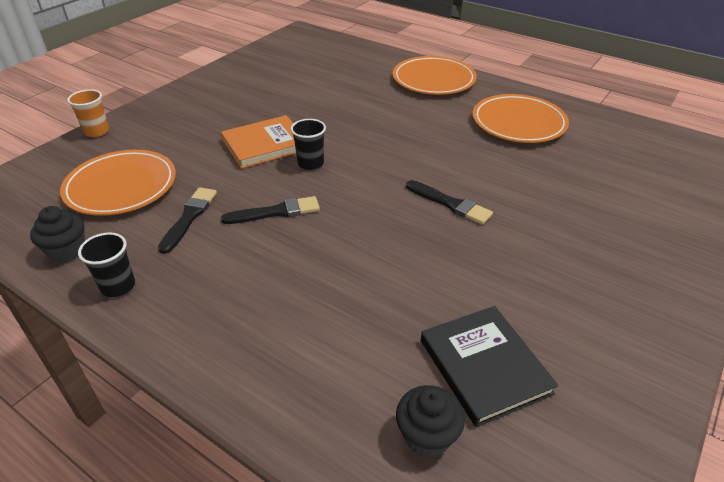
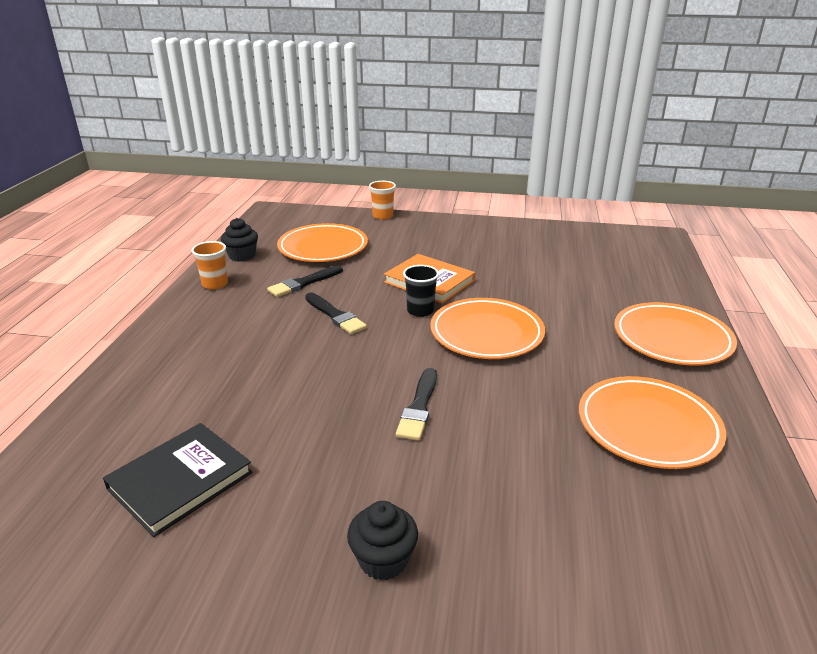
camera: 65 degrees right, 10 degrees down
black cup [78,232,135,297] -> orange cup [192,241,228,290]
black brush [158,187,217,254] -> black brush turned 150 degrees clockwise [267,265,343,297]
black cupcake [396,385,465,458] -> black cupcake moved to [347,501,418,580]
none -> orange plate [430,298,545,359]

